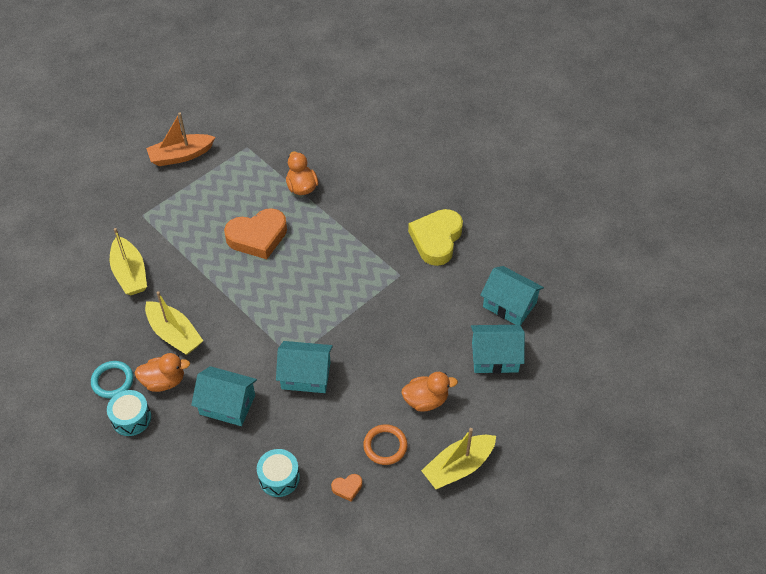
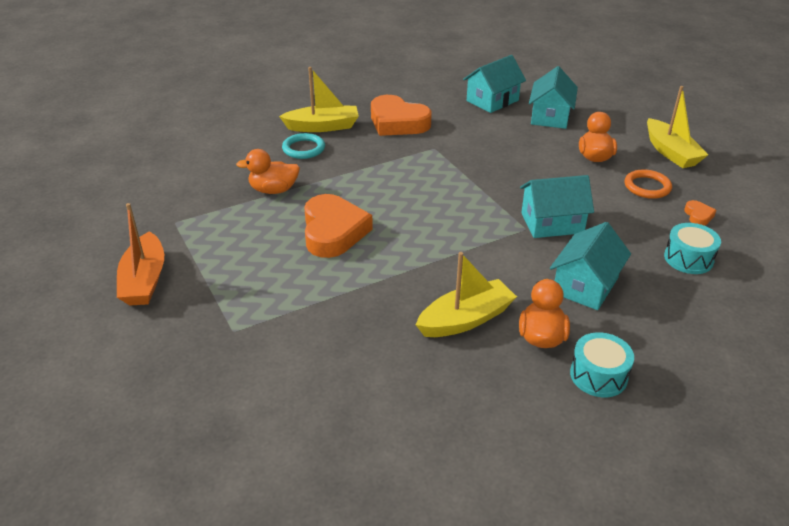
camera: 75 degrees left, 15 degrees down
turquoise ring [91,361,133,398] -> turquoise ring moved to [282,133,325,159]
yellow boat [110,228,147,295] -> yellow boat moved to [279,67,359,132]
turquoise house [276,341,333,393] -> turquoise house turned 60 degrees clockwise [520,175,594,238]
yellow heart [408,209,463,266] -> orange heart [371,95,432,136]

